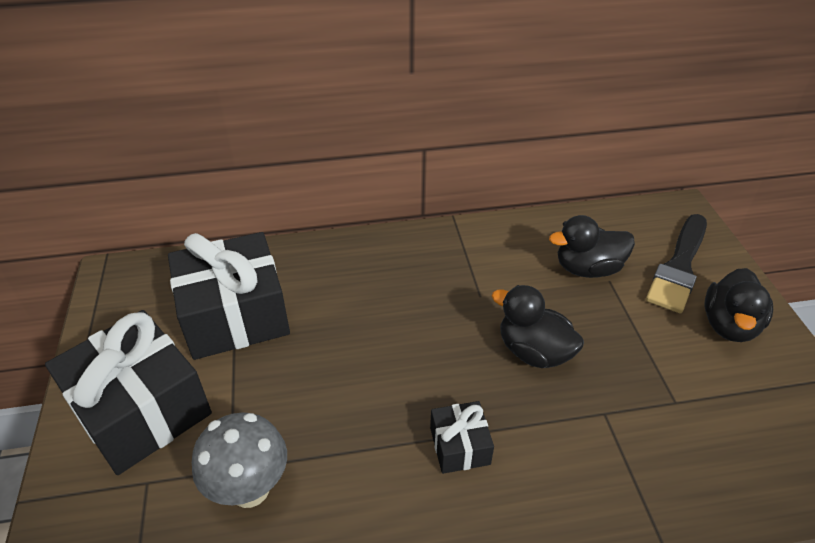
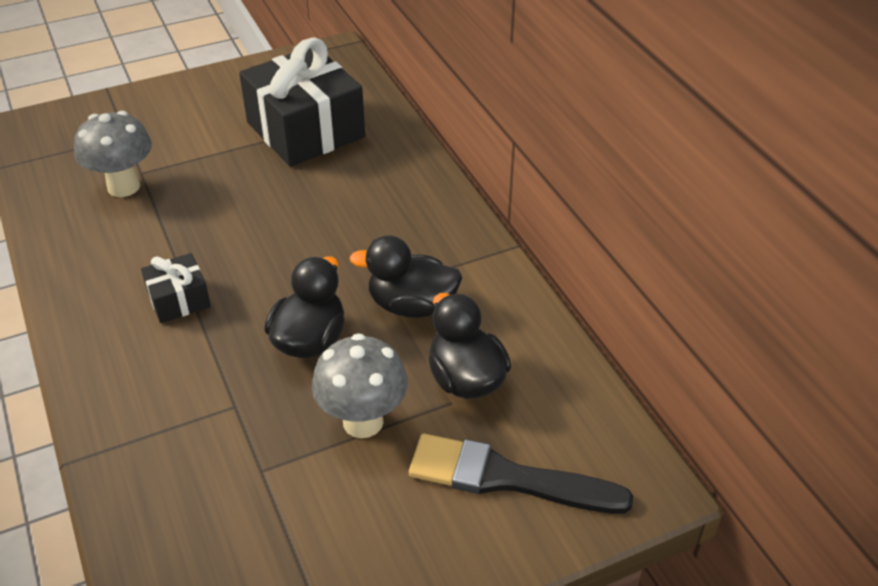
camera: 75 degrees right, 0 degrees up
black gift [45,310,212,475] -> none
black duck [704,268,773,342] -> black duck moved to [349,235,462,318]
none -> grey mushroom [312,333,408,438]

